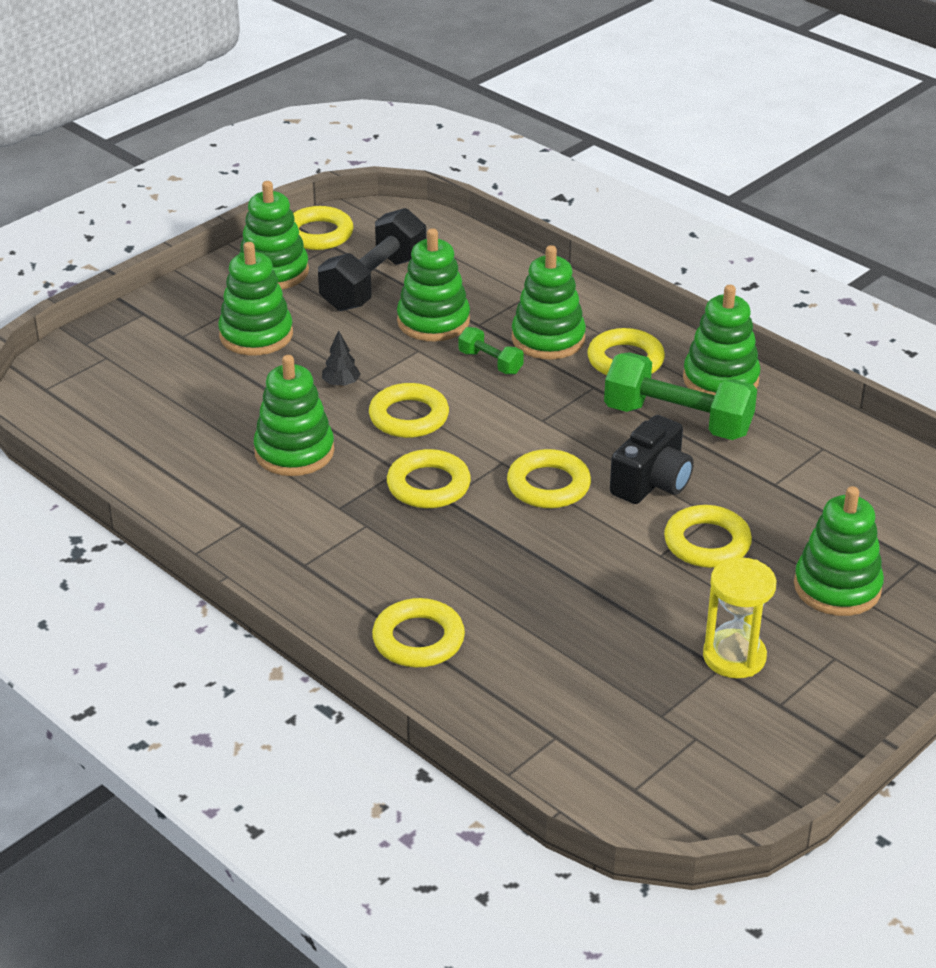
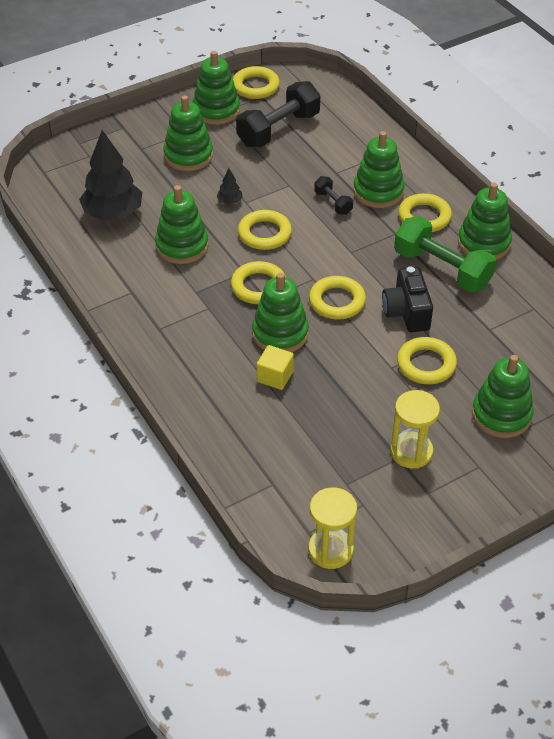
camera: 15 degrees right, 10 degrees up
yellow ring [372,598,465,667] -> none
green stacking toy [397,228,470,341] -> green stacking toy moved to [252,273,309,352]
green dumbbell [458,327,524,375] -> black dumbbell [314,176,353,215]
black camera [610,415,694,504] -> black camera turned 120 degrees clockwise [382,266,433,332]
none -> black tree [79,130,142,220]
none -> yellow cube [257,345,294,390]
none -> yellow hourglass [308,487,357,569]

